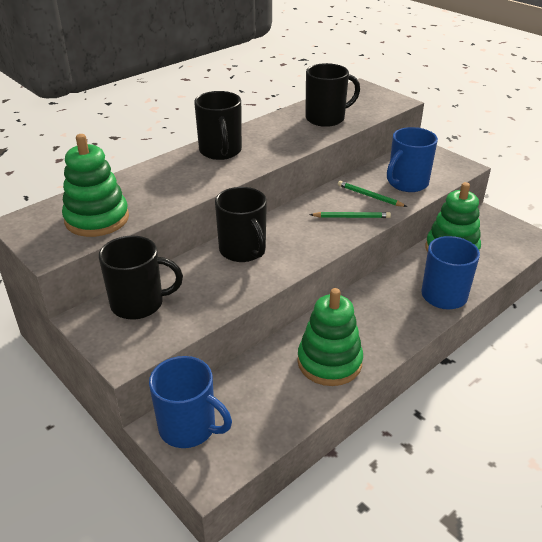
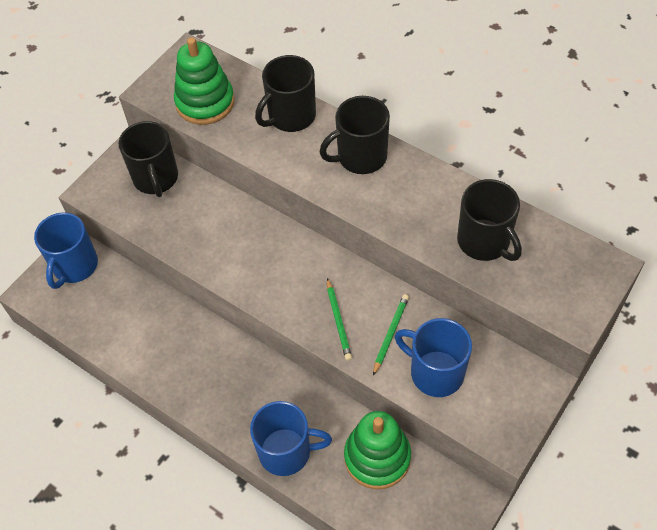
camera: 80 degrees right, 20 degrees up
black mug [215,187,267,262] -> black mug moved to [255,55,316,132]
green stacking toy [297,288,363,386] -> none

